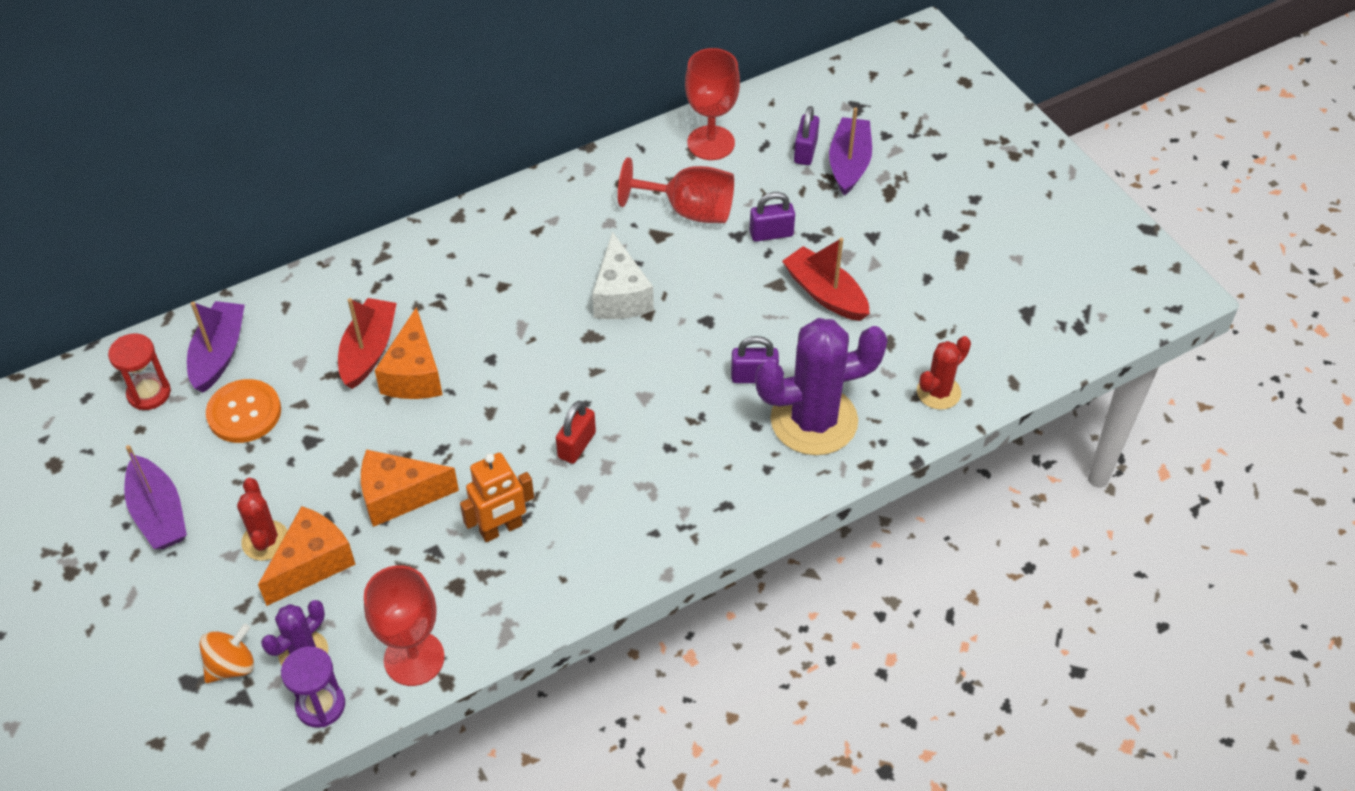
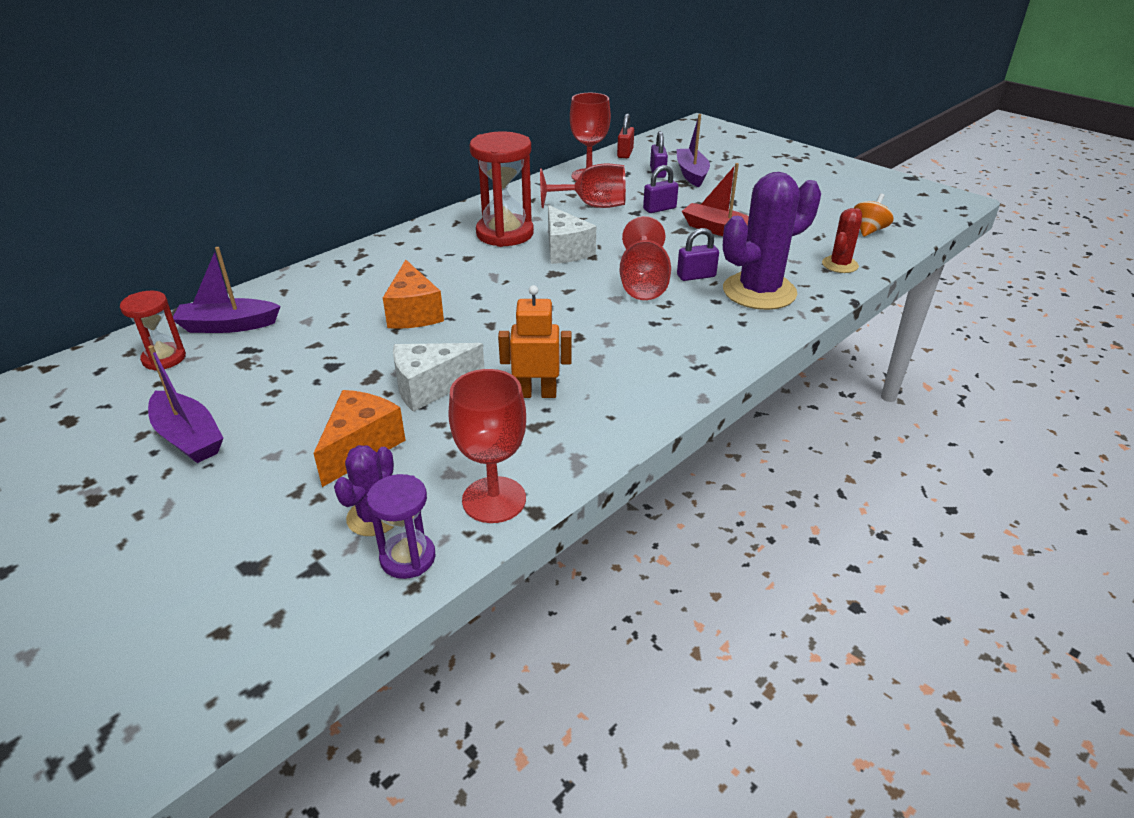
camera: 15 degrees left, 15 degrees down
purple boat [187,301,245,393] -> purple boat turned 90 degrees counterclockwise [173,247,281,333]
orange spinning top [199,623,254,683] -> orange spinning top moved to [854,193,894,237]
orange button [206,379,281,443] -> none
red cactus [237,478,288,561] -> none
red boat [338,298,397,389] -> none
orange cheese [361,449,459,527] -> white cheese [393,343,485,412]
orange robot [460,453,534,542] -> orange robot turned 135 degrees counterclockwise [498,285,572,398]
red padlock [556,401,596,464] -> red padlock moved to [617,114,634,158]
none -> red hourglass [470,132,534,247]
none -> red goblet [620,216,671,300]

